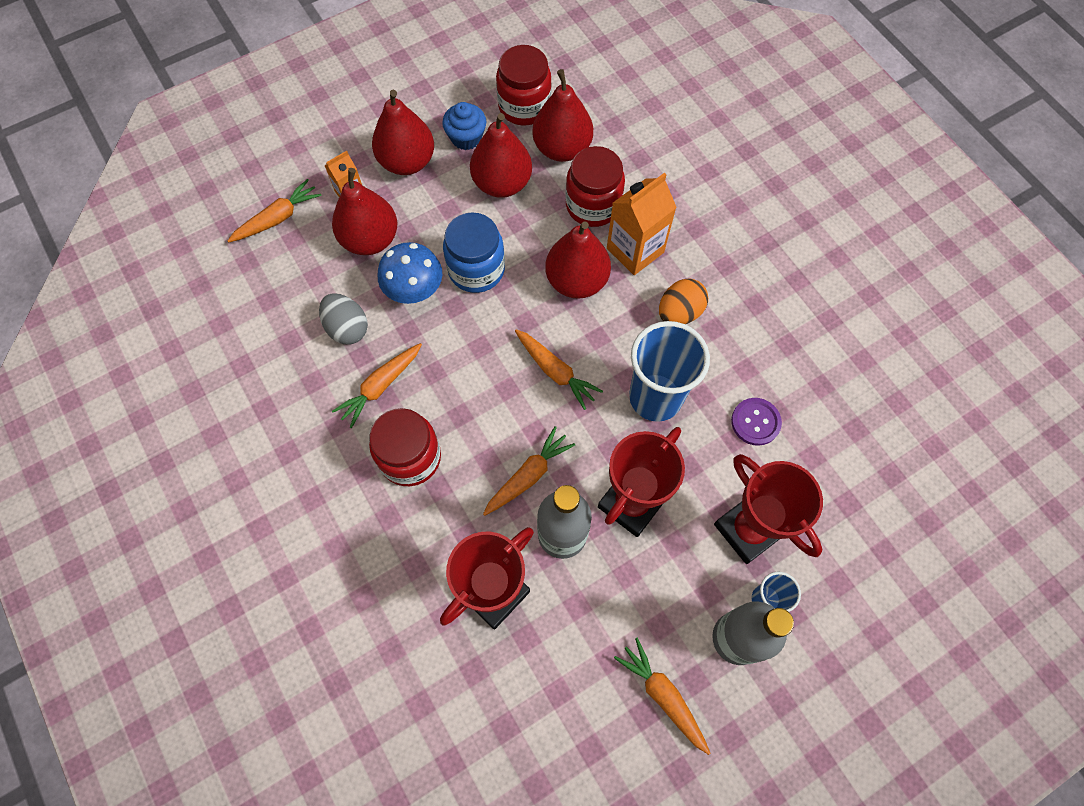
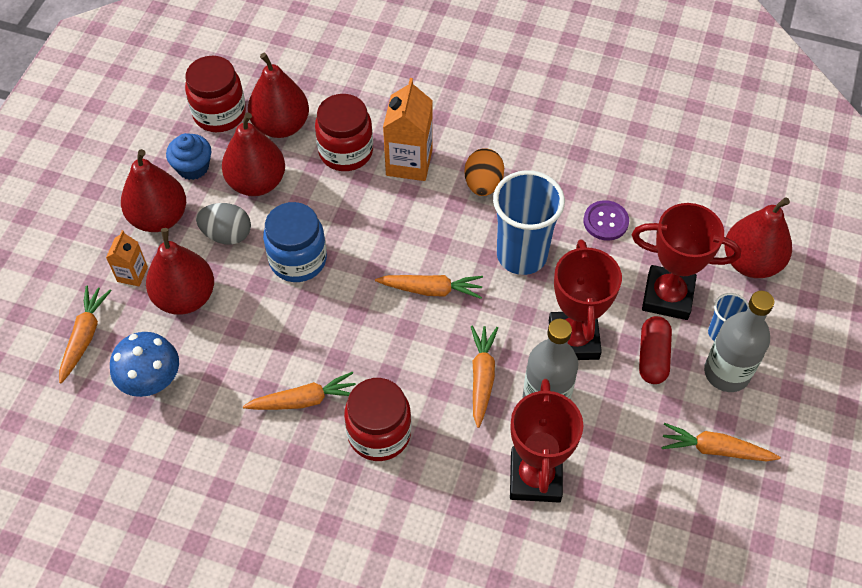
camera: 40 degrees left, 10 degrees down
grey egg [319,293,368,345] -> grey egg moved to [196,203,251,244]
orange carrot [332,343,422,428] -> orange carrot turned 105 degrees counterclockwise [243,372,356,410]
blue mushroom [378,242,442,304] -> blue mushroom moved to [110,332,179,397]
red pear [545,221,611,299] -> red pear moved to [725,197,792,278]
none -> red capsule [639,316,672,384]

